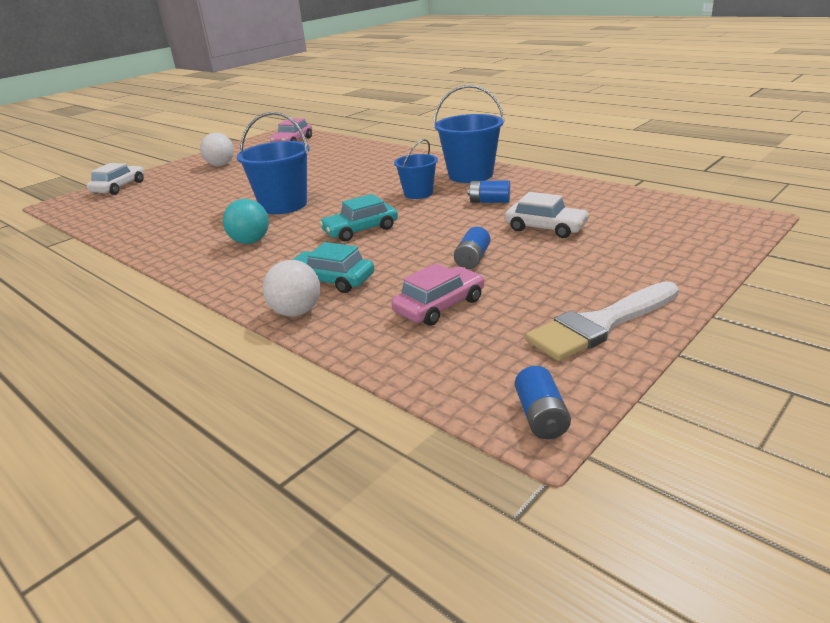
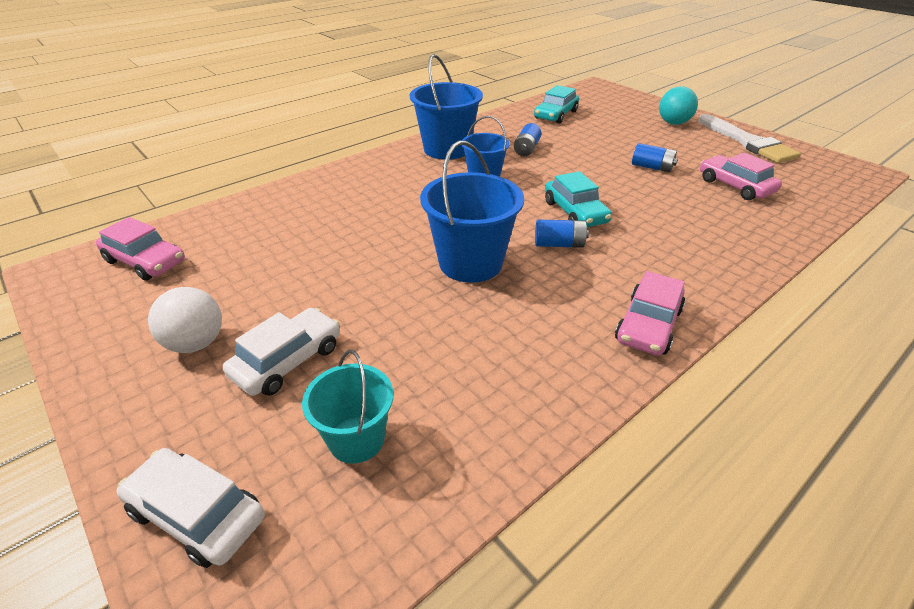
camera: 85 degrees left, 10 degrees up
turquoise ball [223,199,269,244] -> turquoise ball moved to [659,86,698,125]
white ball [263,260,320,316] -> none
turquoise car [292,242,374,293] -> turquoise car moved to [534,85,579,124]
white car [505,192,590,238] -> white car moved to [223,308,340,396]
blue battery [515,366,571,439] -> blue battery moved to [535,220,589,248]
none -> turquoise bucket [302,350,393,464]
none -> pink car [615,271,685,356]

